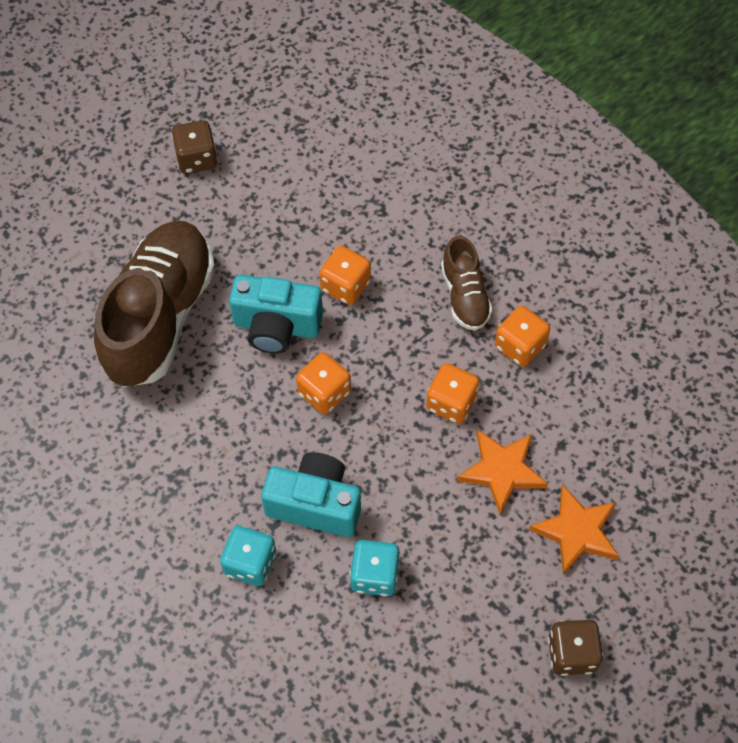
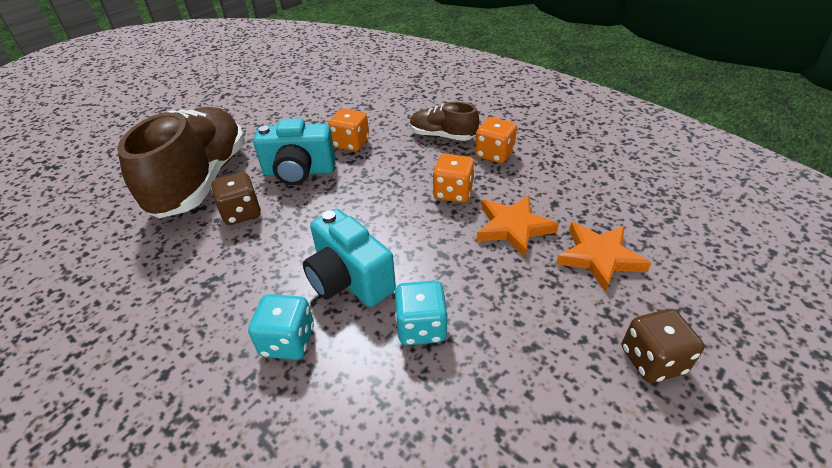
camera: 10 degrees left, 20 degrees down
brown dice [171,120,218,174] -> brown dice moved to [211,172,261,225]
turquoise camera [261,452,361,537] -> turquoise camera turned 135 degrees counterclockwise [303,209,396,307]
orange dice [296,352,351,414] -> none
brown shoe [441,236,493,331] -> brown shoe turned 135 degrees clockwise [410,102,479,141]

